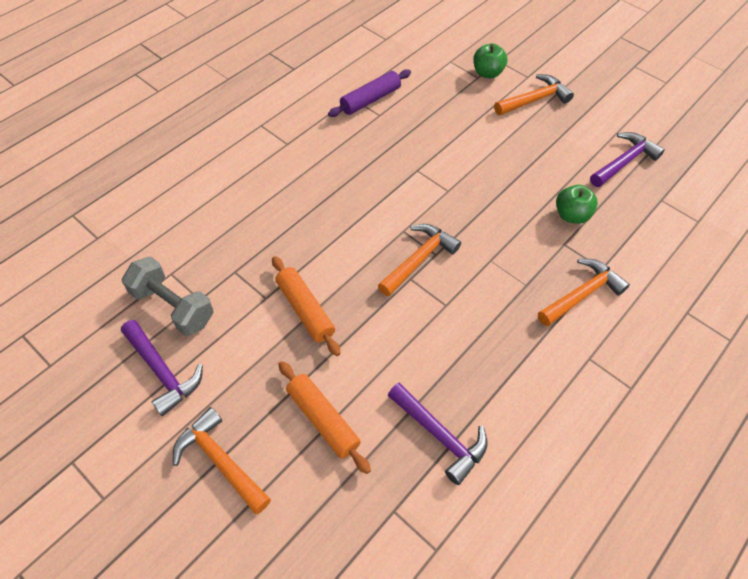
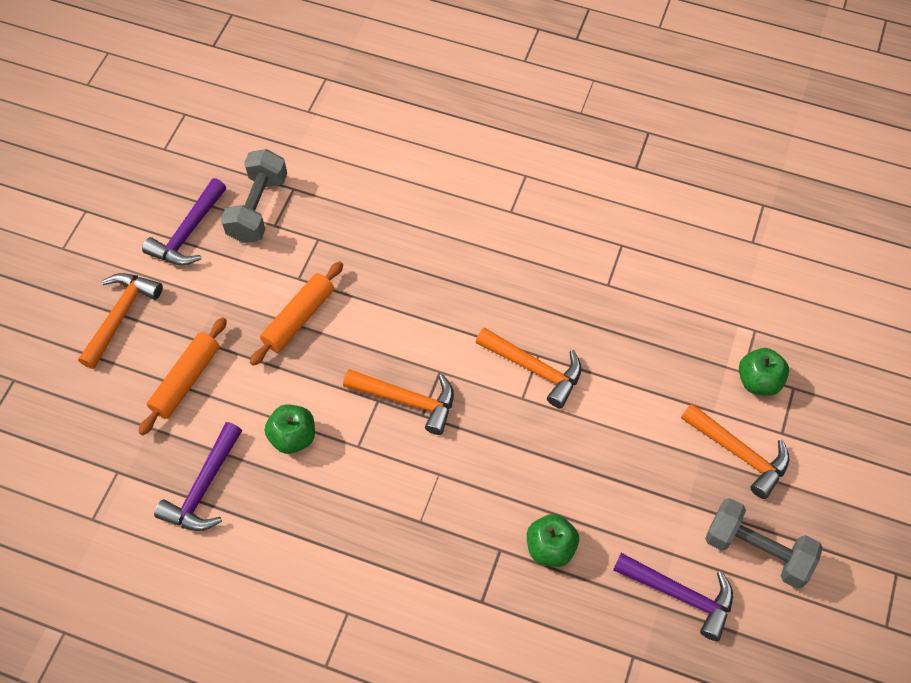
camera: 70 degrees right, 5 degrees up
purple rolling pin [328,69,411,117] -> none
orange hammer [538,259,630,326] -> orange hammer moved to [476,327,582,408]
none -> green apple [265,404,315,454]
none -> grey dumbbell [705,498,823,589]

